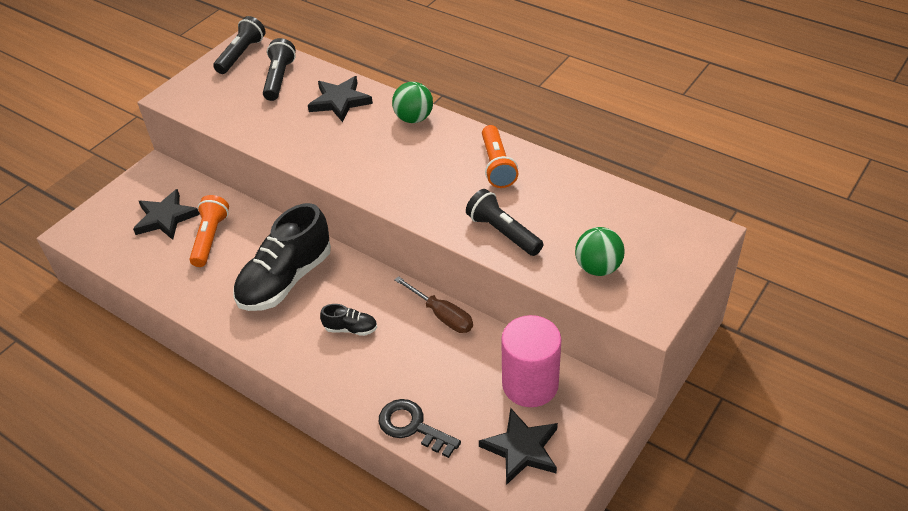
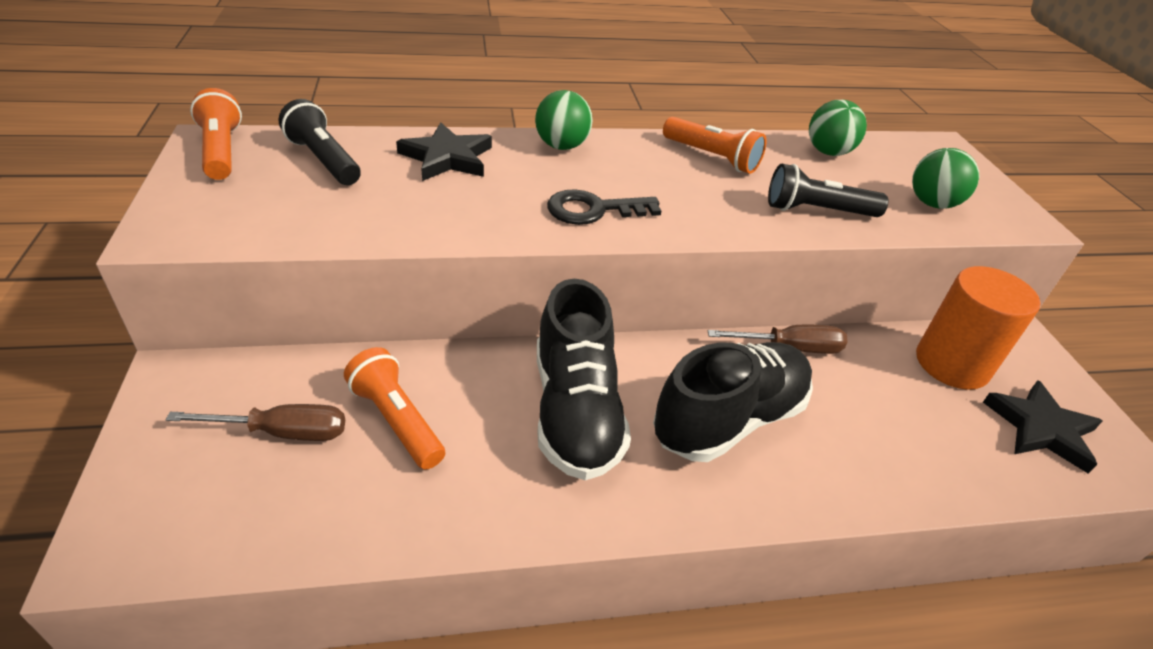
camera: 50 degrees left, 5 degrees down
black star [133,189,200,240] -> brown screwdriver [166,404,345,441]
black flashlight [213,16,266,74] -> orange flashlight [190,88,242,180]
black shoe [320,304,377,336] -> black shoe [653,342,813,462], size x2.27
black key [379,399,461,458] -> black key moved to [547,189,661,225]
pink cylinder [501,315,562,407] -> orange cylinder [916,266,1041,390]
none -> green ball [809,100,867,156]

